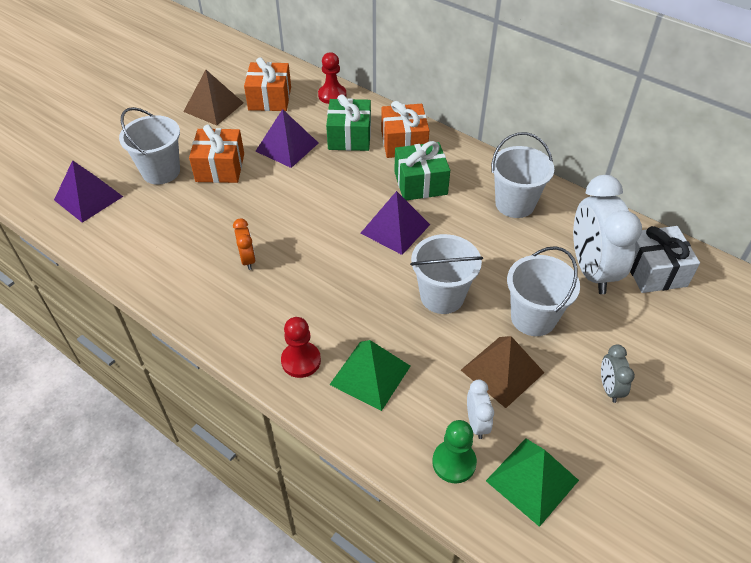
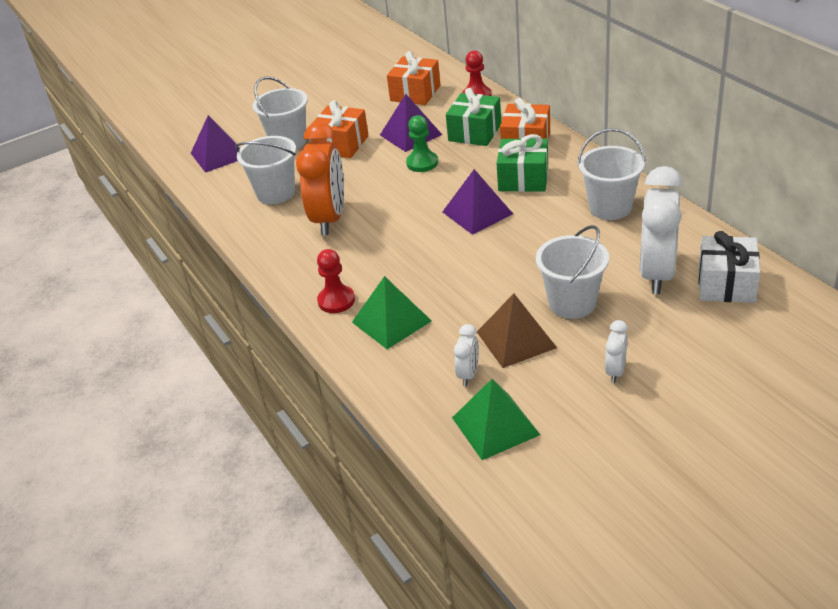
camera: 25 degrees right, 10 degrees down
brown pyramid [183,70,244,126] -> none
orange clock [233,218,256,270] -> orange clock [296,122,344,235], size x2.19
white bucket [410,234,483,314] -> white bucket moved to [235,136,296,204]
green pawn [432,420,477,483] -> green pawn moved to [406,115,438,172]
grey clock [601,345,635,403] -> white clock [605,320,628,383]

